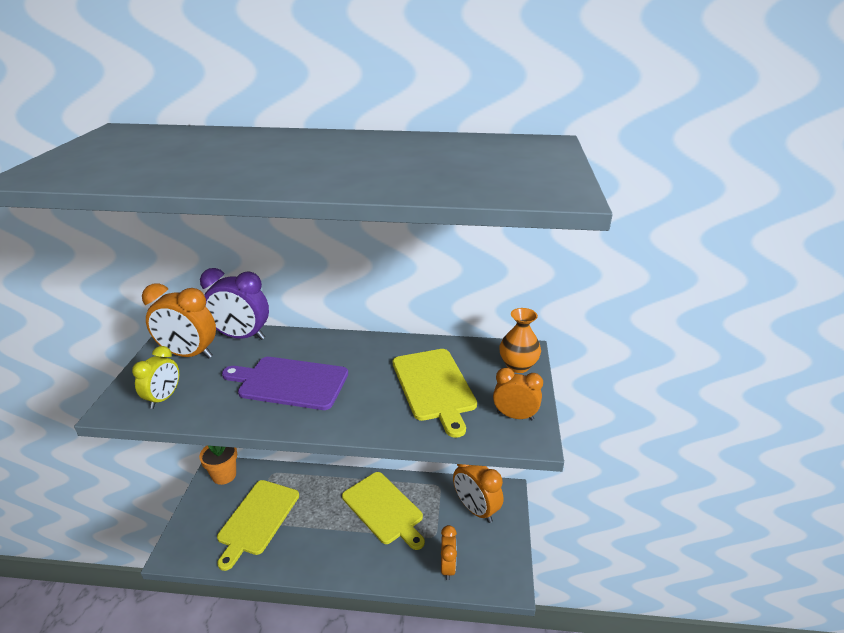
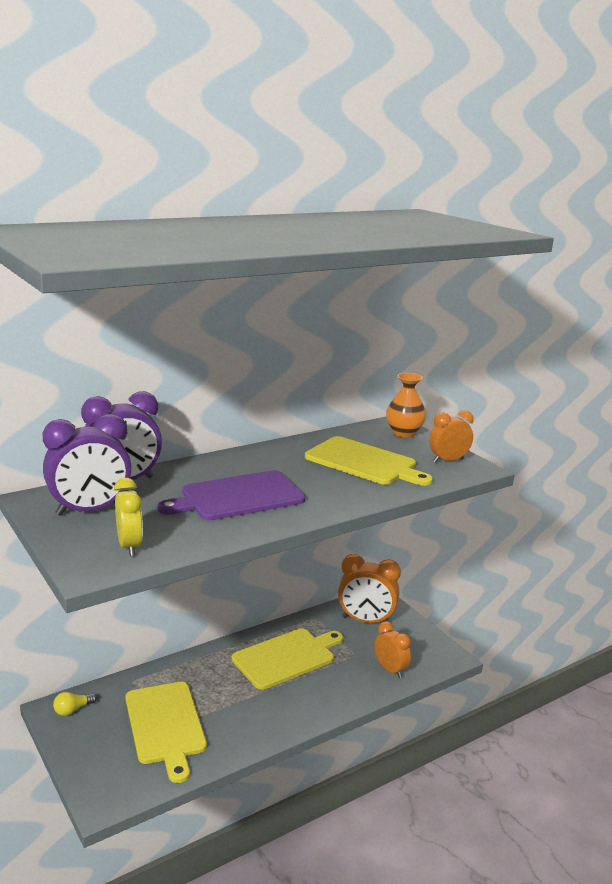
camera: 40 degrees left, 10 degrees down
orange clock [142,283,216,358] -> purple clock [43,414,132,516]
orange flower pot [199,445,237,485] -> yellow light bulb [53,692,97,716]
yellow cutting board [342,472,425,550] -> yellow cutting board turned 45 degrees counterclockwise [232,628,343,690]

